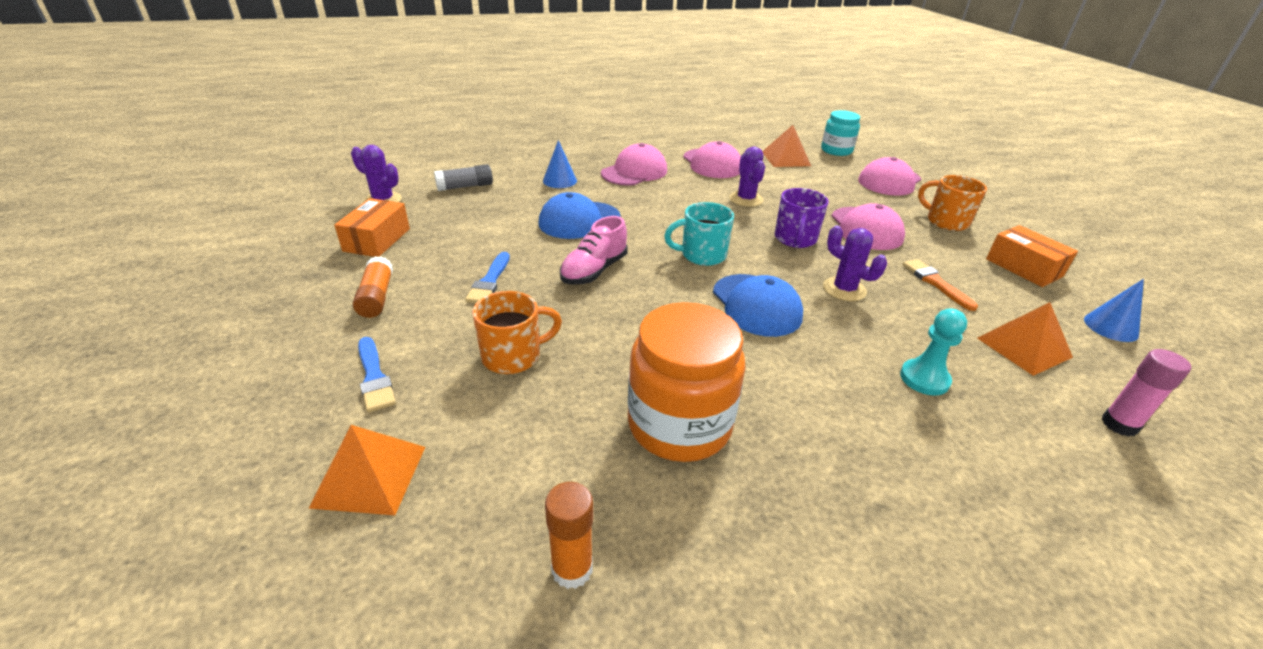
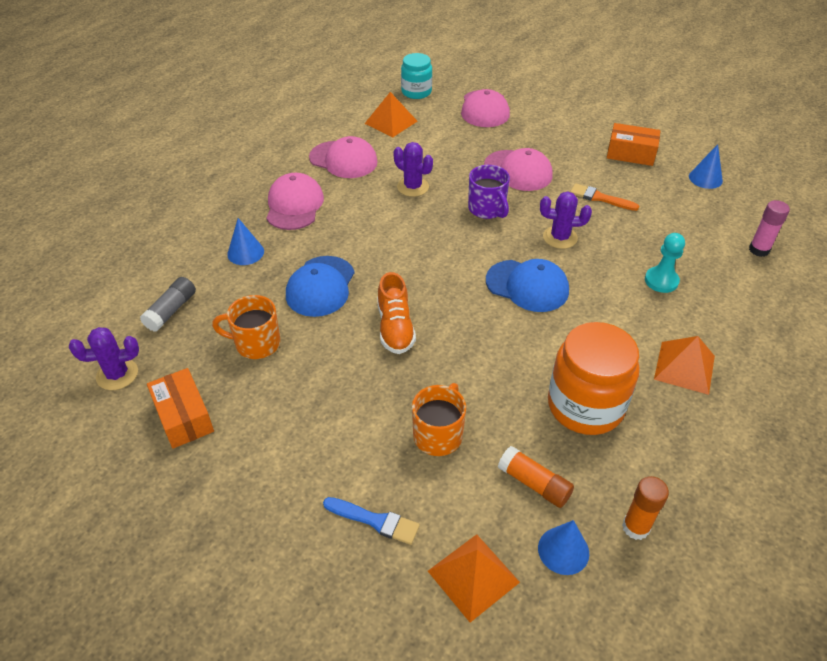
camera: 40 degrees left, 10 degrees up
orange glue stick [353,256,393,318] -> orange glue stick moved to [498,446,574,508]
blue brush [465,252,510,303] -> none
pink shoe [560,216,628,284] -> orange shoe [377,272,416,354]
turquoise mug [664,202,734,266] -> none
orange mug [918,175,987,231] -> orange mug moved to [212,295,281,359]
orange pyramid [977,302,1073,376] -> orange pyramid moved to [654,336,715,395]
none -> blue cone [538,520,589,575]

